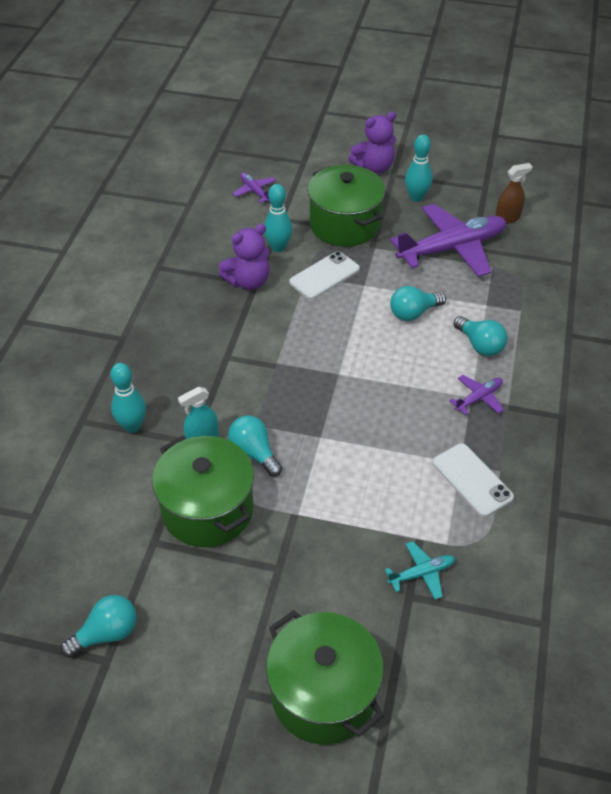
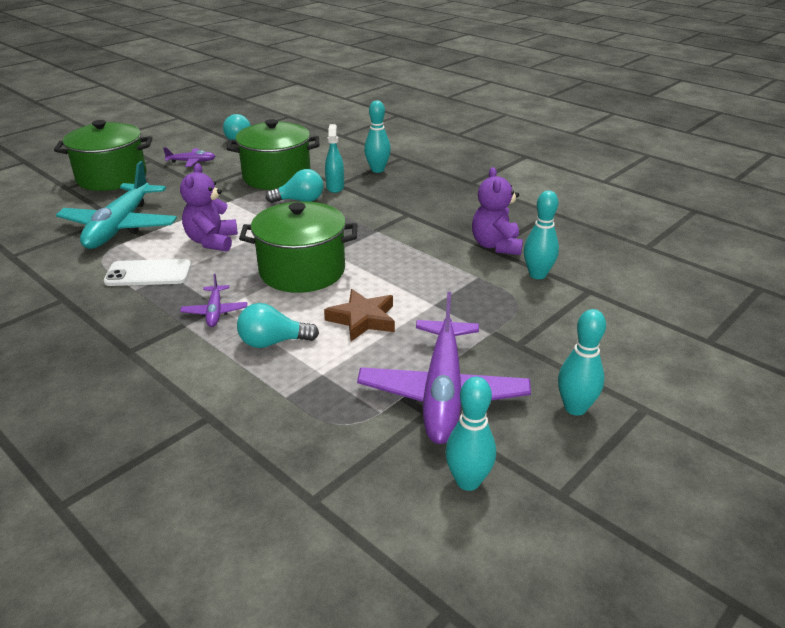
camera: 120 degrees right, 15 degrees down
purple plane [232,172,276,203] -> purple plane moved to [163,147,215,167]
white phone [289,251,360,300] -> none
green pot [308,165,385,247] -> green pot moved to [239,201,357,293]
purple teddy bear [349,112,396,174] -> purple teddy bear moved to [180,163,238,252]
turquoise plane [385,541,455,599] -> turquoise plane [56,161,177,249], size x2.23
turquoise light bulb [390,286,446,321] -> brown star [324,289,395,341]
brown spray bottle [495,163,533,224] -> turquoise bowling pin [445,377,496,491]

